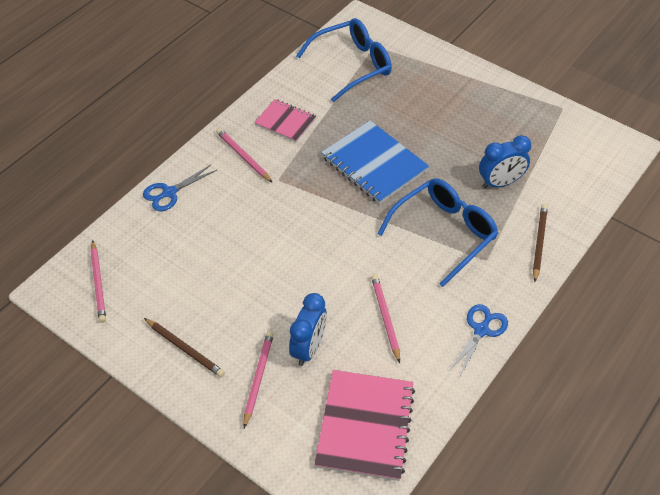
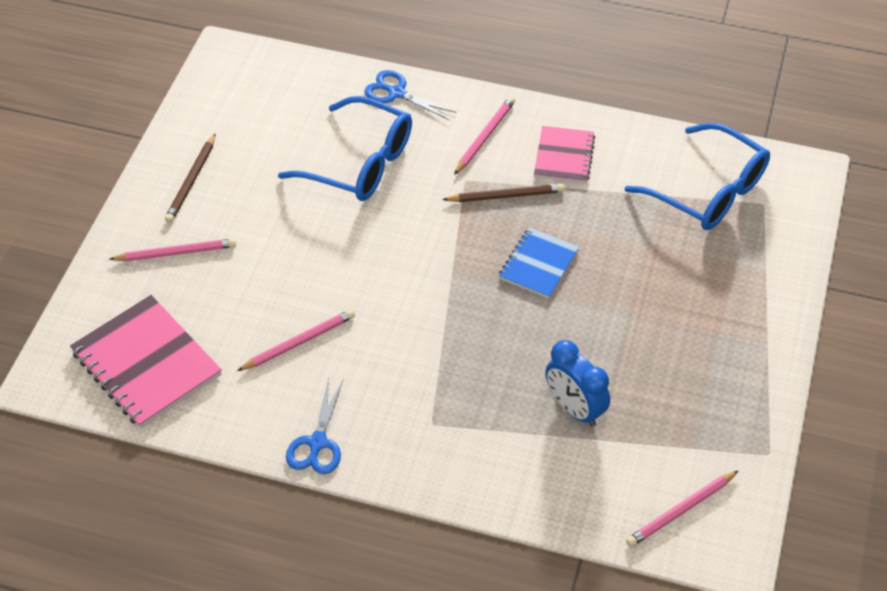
camera: 70 degrees right, 0 degrees up
pink pencil [90,240,106,323] -> pink pencil moved to [626,470,739,547]
blue clock [289,293,327,366] -> none
pink notebook [314,370,415,481] -> pink notebook turned 60 degrees clockwise [70,295,222,428]
blue notebook [321,120,429,204] -> blue notebook [499,227,579,299], size x0.60
blue glasses [378,178,498,287] -> blue glasses moved to [278,96,412,201]
blue scissors [449,304,508,376] -> blue scissors turned 90 degrees clockwise [286,378,343,474]
brown pencil [533,204,548,282] -> brown pencil moved to [442,184,565,202]

